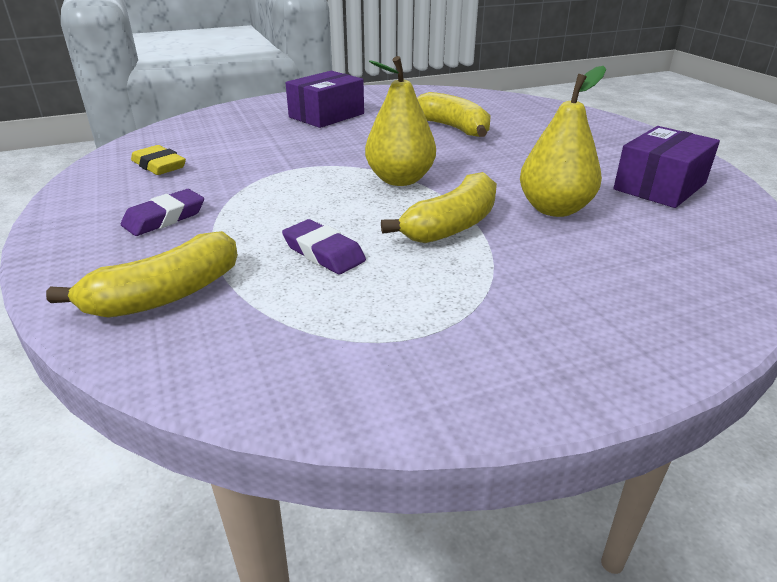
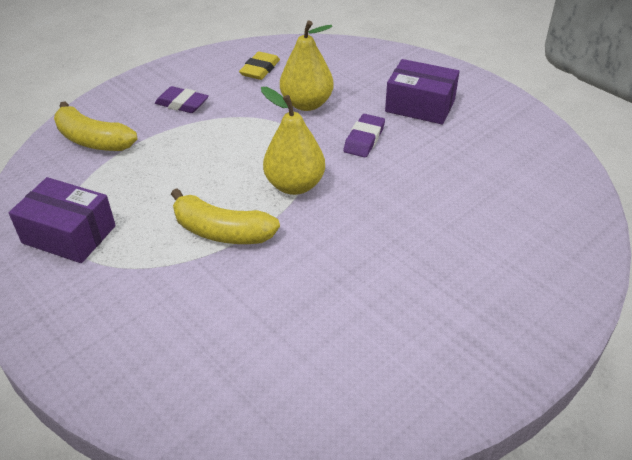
camera: 70 degrees right, 10 degrees up
purple eraser [282,219,366,274] -> purple eraser moved to [343,114,385,157]
yellow banana [417,92,491,137] -> none
yellow pear [520,66,606,217] -> yellow pear moved to [280,20,334,111]
purple box [613,126,720,208] -> purple box moved to [9,177,116,263]

